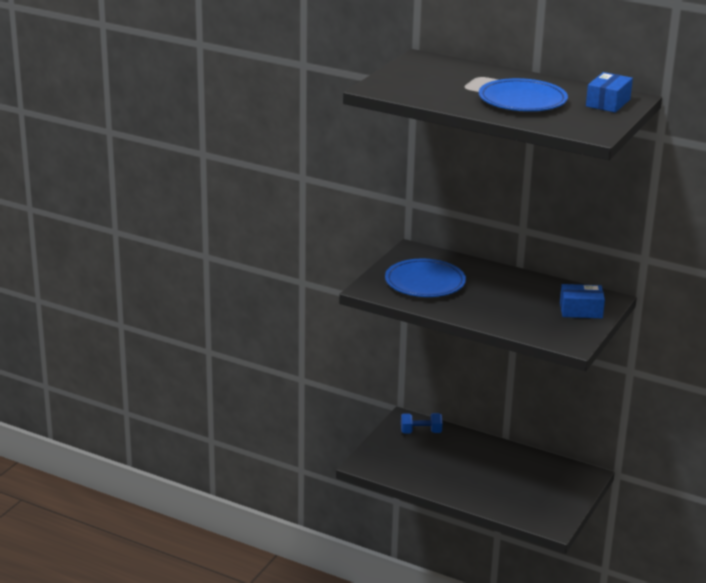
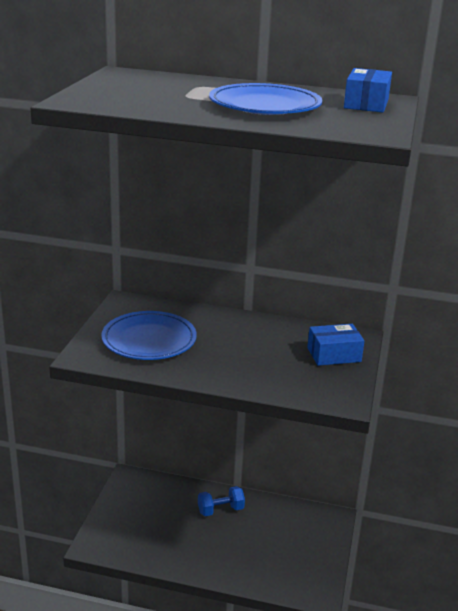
camera: 15 degrees left, 0 degrees up
blue dumbbell [401,413,443,433] -> blue dumbbell moved to [198,486,245,516]

